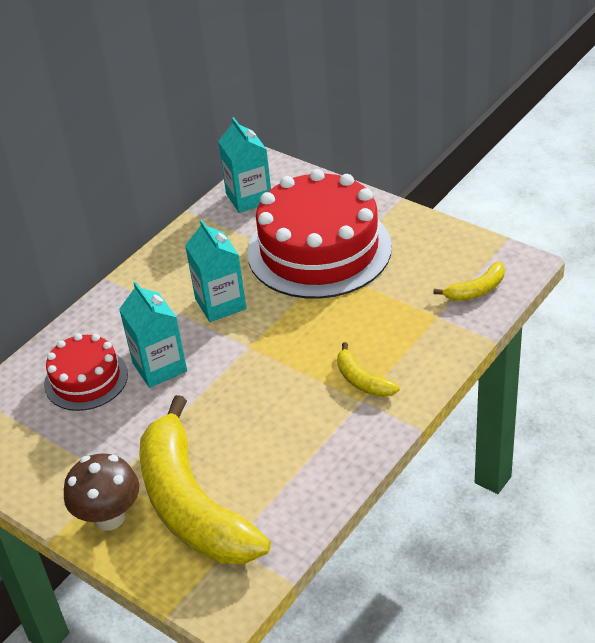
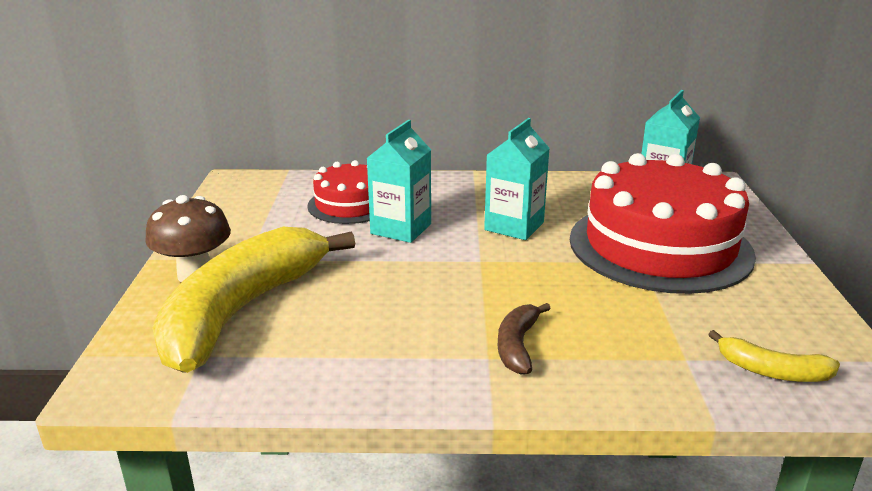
camera: 50 degrees right, 15 degrees down
yellow banana [337,342,400,397] -> brown banana [498,303,551,374]

